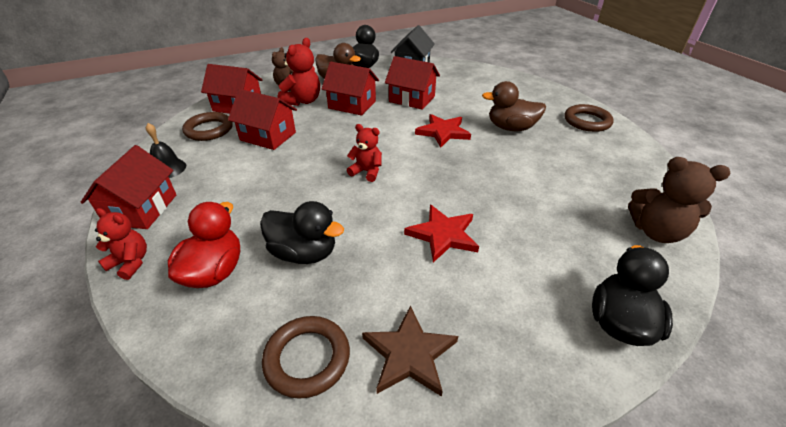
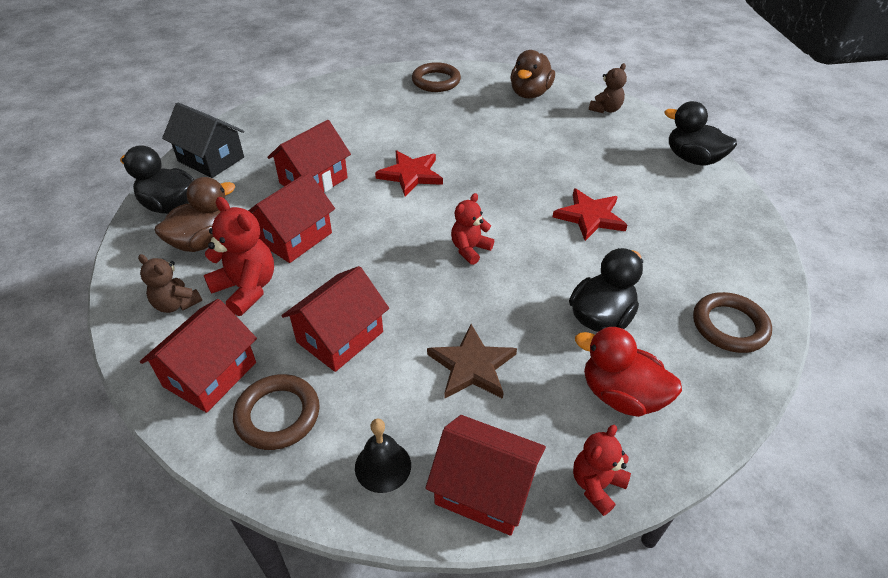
camera: 75 degrees left, 5 degrees up
brown star [362,305,458,397] -> brown star moved to [427,324,517,399]
brown duck [482,81,546,131] -> brown duck moved to [510,50,555,99]
brown teddy bear [628,157,731,243] -> brown teddy bear [589,63,627,113], size x0.65

